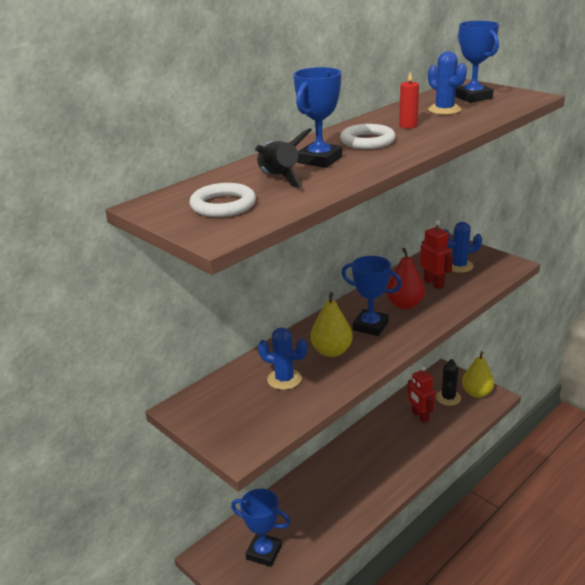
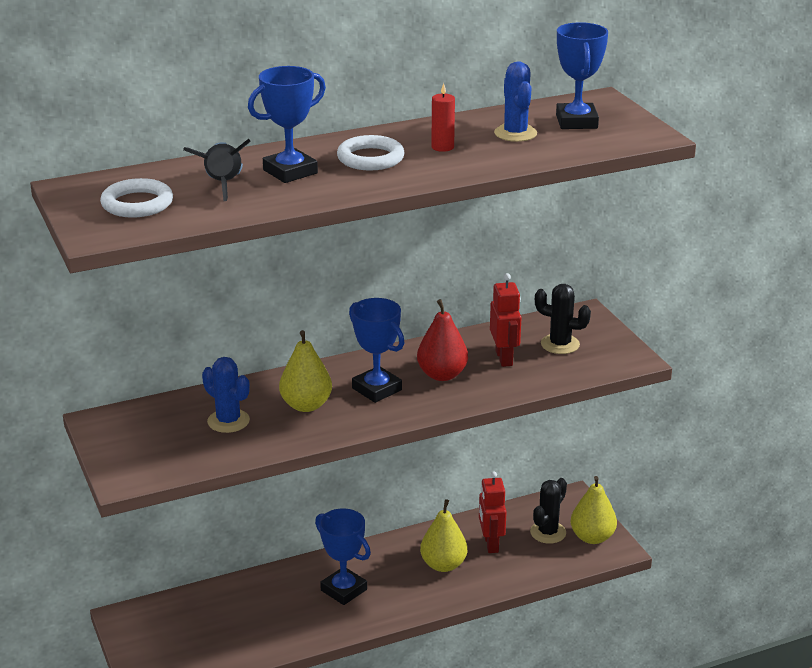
camera: 20 degrees right, 0 degrees up
blue trophy [231,489,290,567] -> blue trophy moved to [315,508,371,605]
blue cactus [444,222,482,273] -> black cactus [535,284,591,354]
none -> yellow pear [420,499,467,572]

